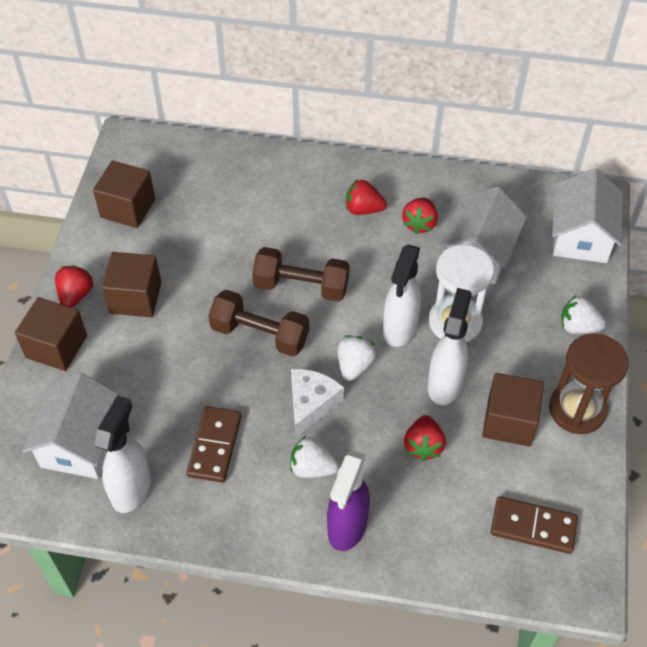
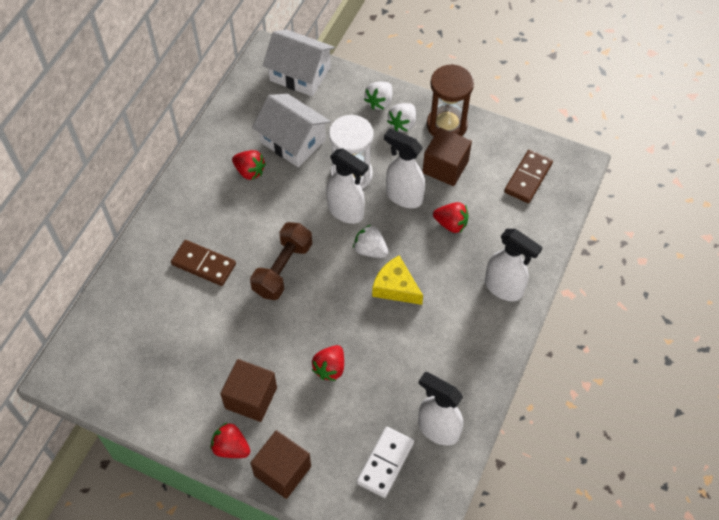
camera: 75 degrees left, 5 degrees up
white house [22,372,123,479] -> white domino [357,427,414,498]
brown cube [93,160,155,228] -> none
brown domino [186,406,242,483] -> brown domino moved to [171,240,236,286]
brown dumbbell [208,290,309,357] -> none
white strawberry [290,435,339,478] -> white strawberry moved to [387,103,416,132]
white cheese [291,369,344,437] -> yellow cheese [372,256,423,305]
purple spray bottle [327,450,370,551] -> white spray bottle [485,229,543,301]
red strawberry [346,180,387,215] -> red strawberry moved to [312,345,344,381]

